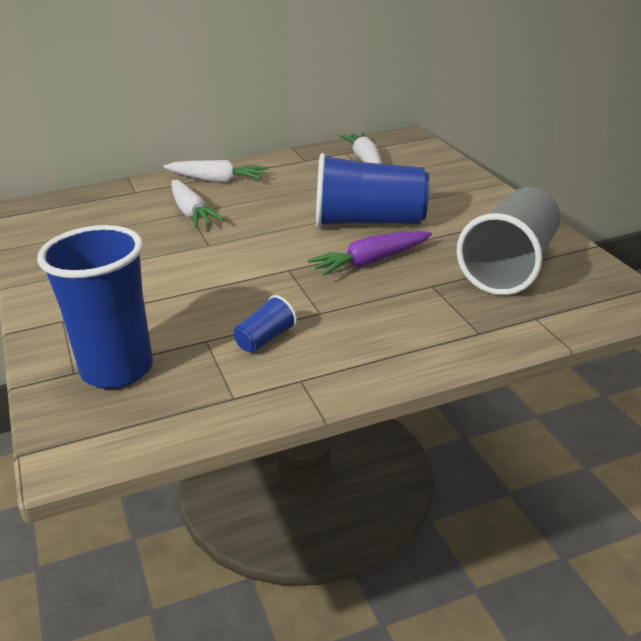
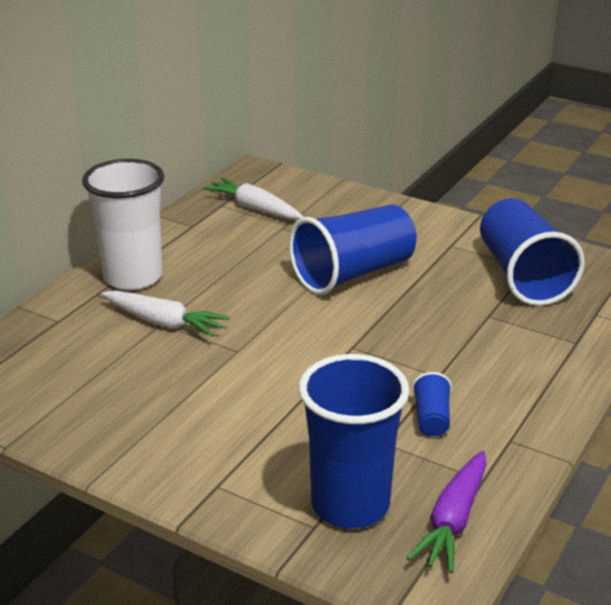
camera: 40 degrees left, 0 degrees up
white carrot [163,160,269,183] -> white cup [82,159,164,291]
purple carrot [308,231,432,276] -> purple carrot moved to [407,451,486,573]
grey cup [457,187,561,295] -> blue cup [480,198,585,306]

